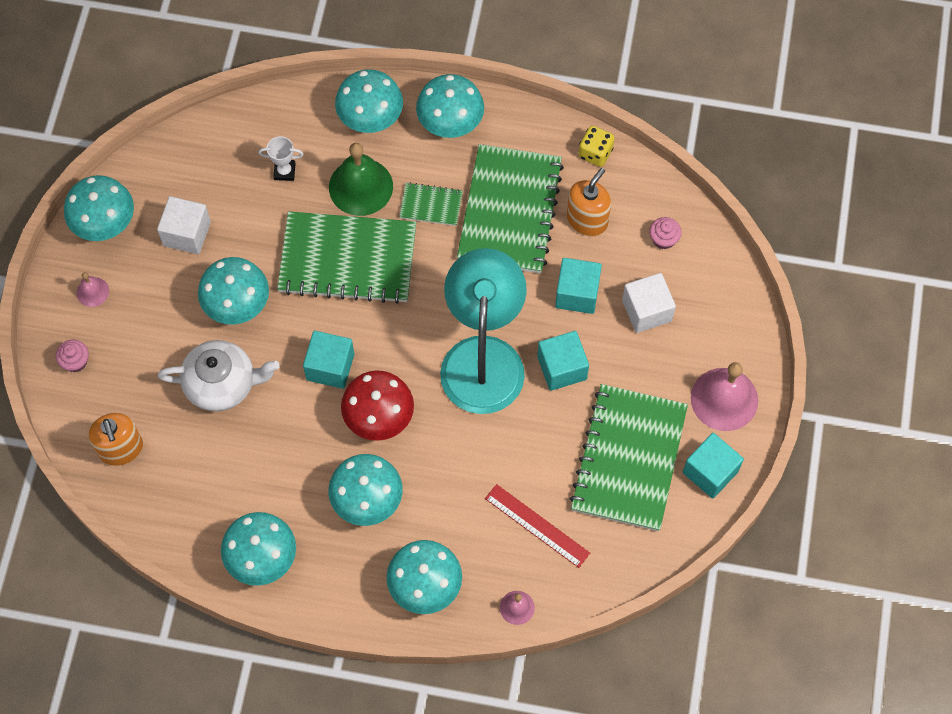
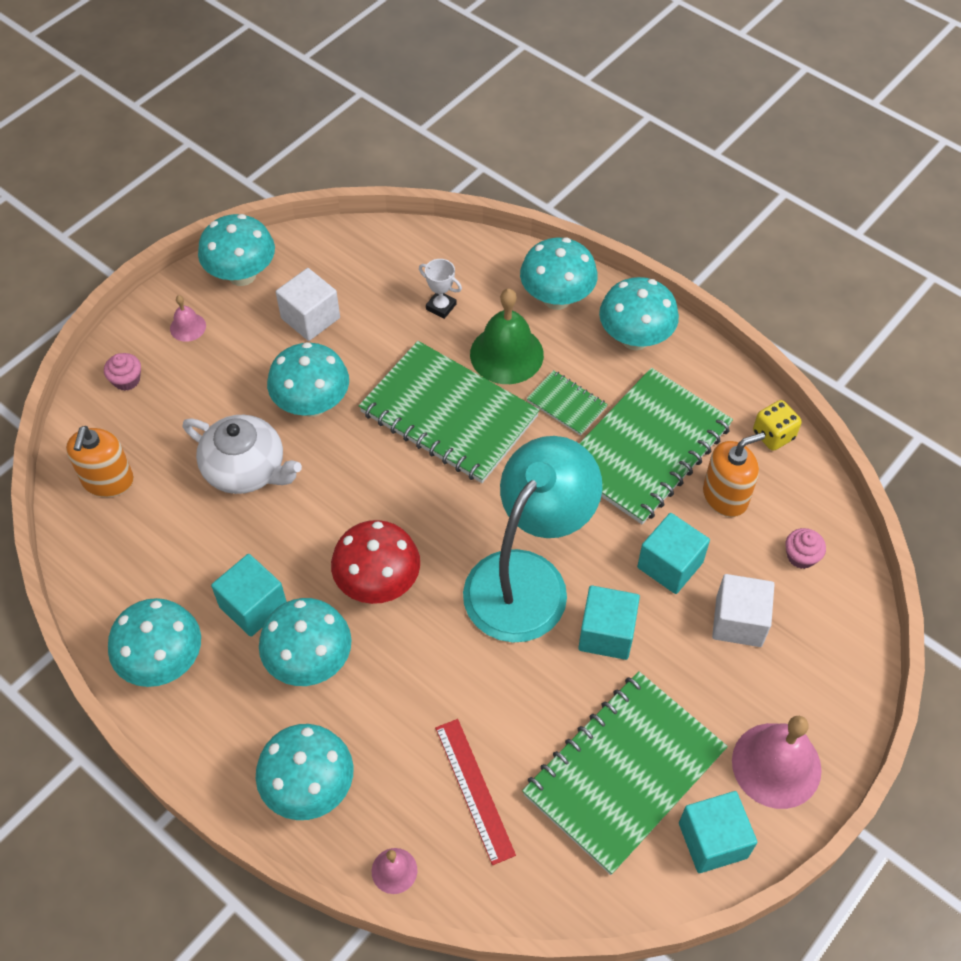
camera: 30 degrees right, 10 degrees down
turquoise cube [303,331,354,389] -> turquoise cube moved to [211,554,287,637]

